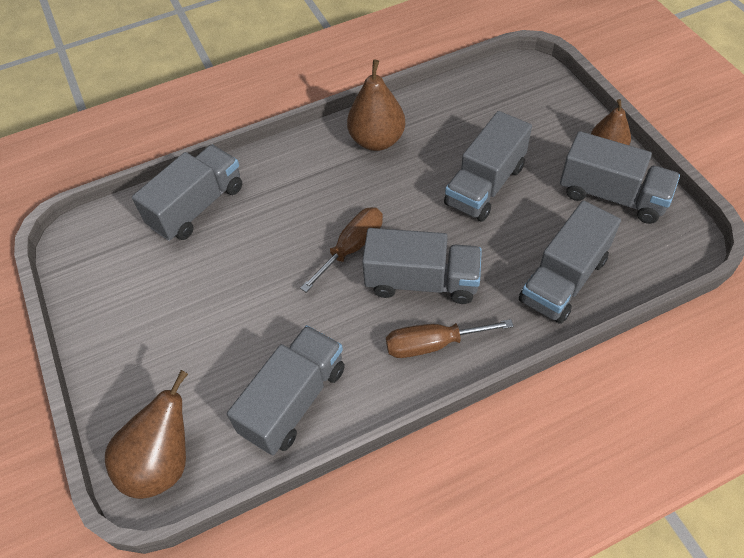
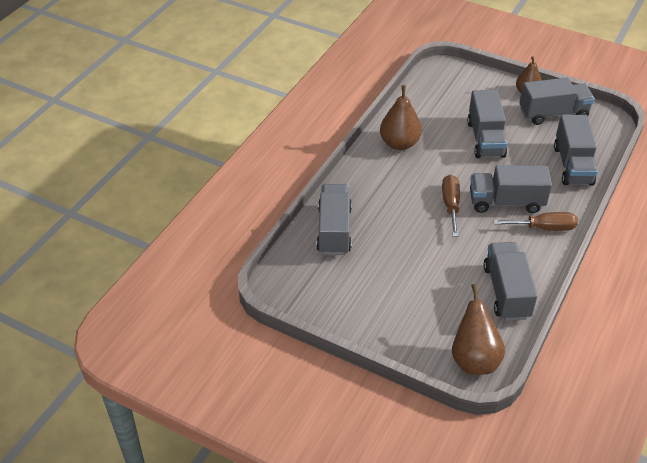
camera: 40 degrees left, 10 degrees down
grey truck [362,228,482,304] -> grey truck turned 150 degrees counterclockwise [470,165,552,213]
brown screwdriver [386,319,514,358] -> brown screwdriver turned 135 degrees counterclockwise [493,212,578,231]

